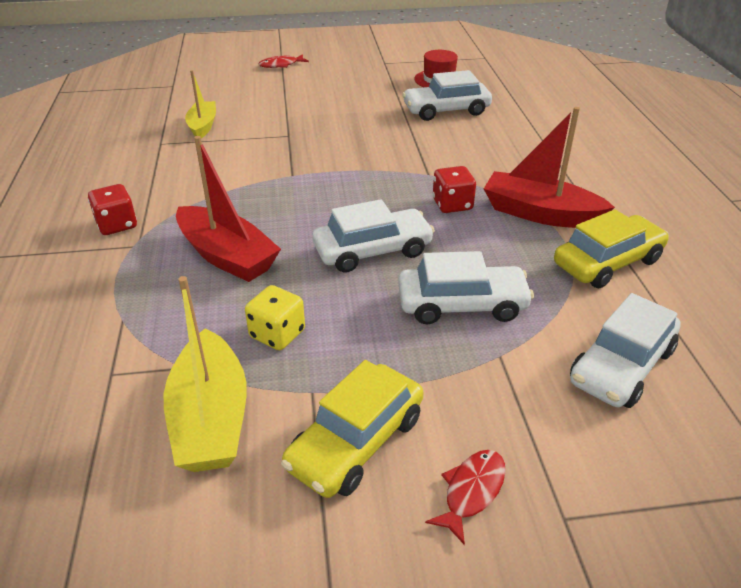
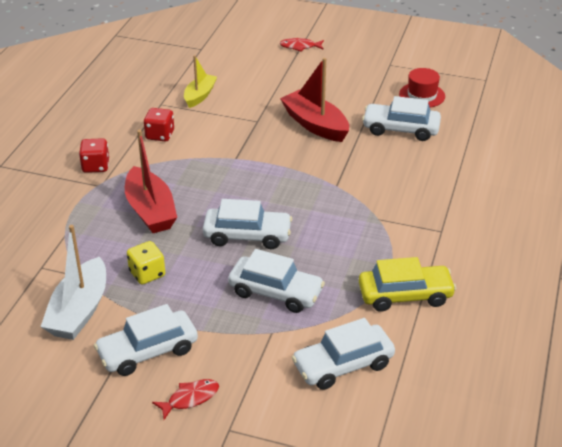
camera: 25 degrees right, 0 degrees up
yellow boat [164,276,247,472] -> white boat [40,225,106,340]
yellow car [281,360,423,498] -> white car [94,304,198,376]
red dice [433,166,476,213] -> red dice moved to [144,108,174,141]
red boat [484,107,615,228] -> red boat moved to [280,58,349,142]

